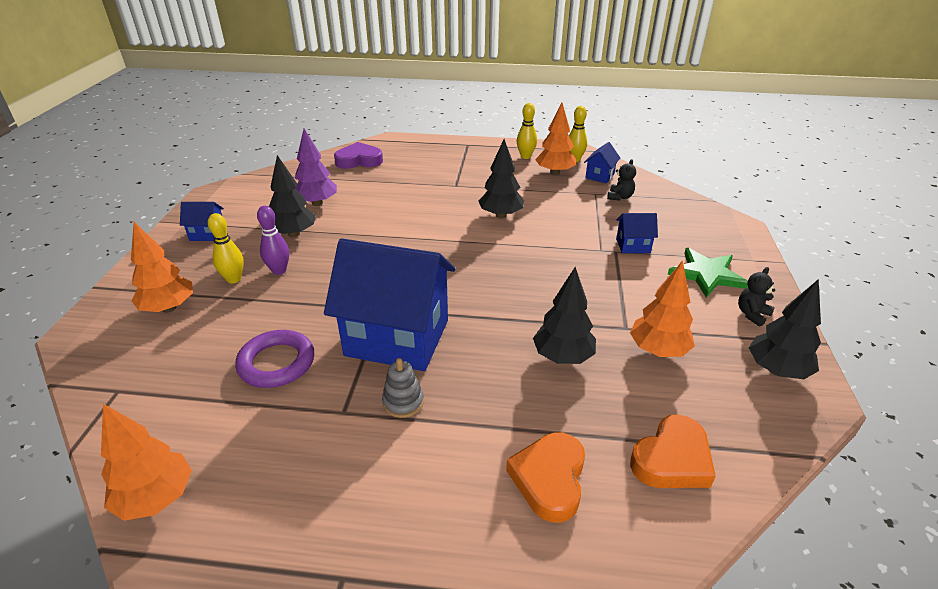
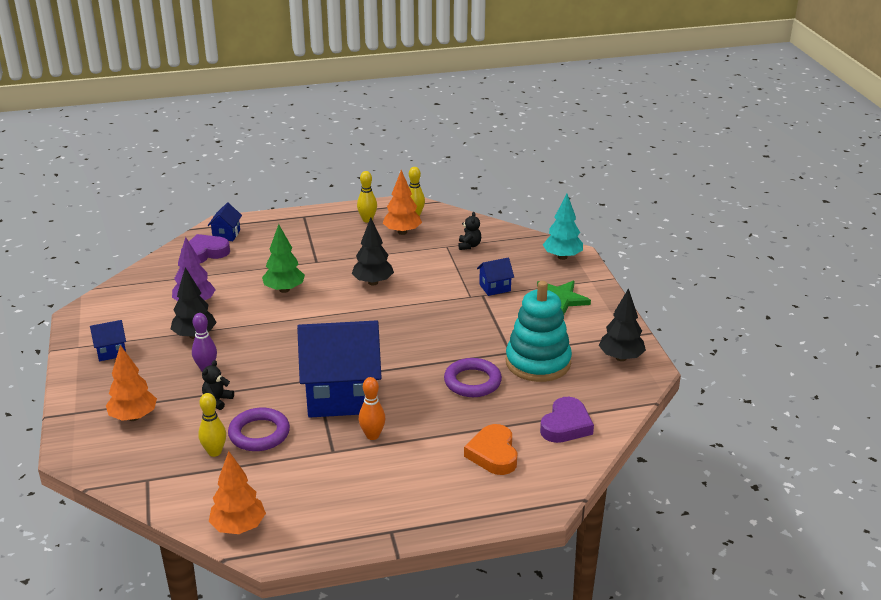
camera: 20 degrees left, 5 degrees down
yellow bowling pin [208,213,244,283] -> yellow bowling pin moved to [198,393,226,457]
grey stacking toy [382,358,424,418] -> orange bowling pin [359,377,386,440]
black tree [533,267,596,364] -> purple ring [444,358,502,397]
blue house [584,142,620,183] -> blue house moved to [208,202,242,241]
orange tree [630,260,695,357] -> turquoise stacking toy [506,281,572,382]
orange heart [630,415,716,488] -> purple heart [540,397,594,443]
black teddy bear [738,267,775,327] -> black teddy bear moved to [202,360,234,410]
none -> green tree [262,224,305,293]
none -> turquoise tree [543,194,583,260]

